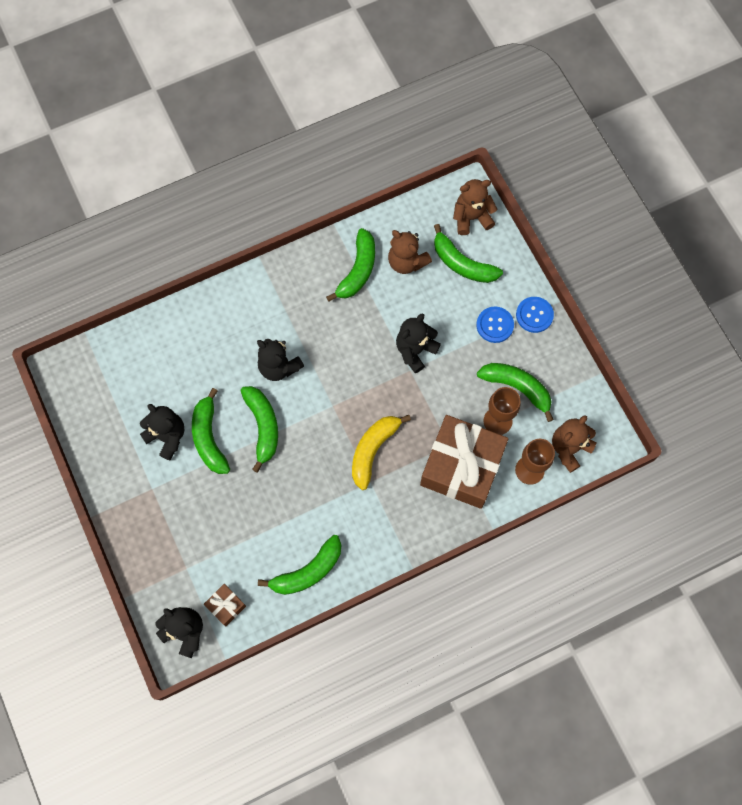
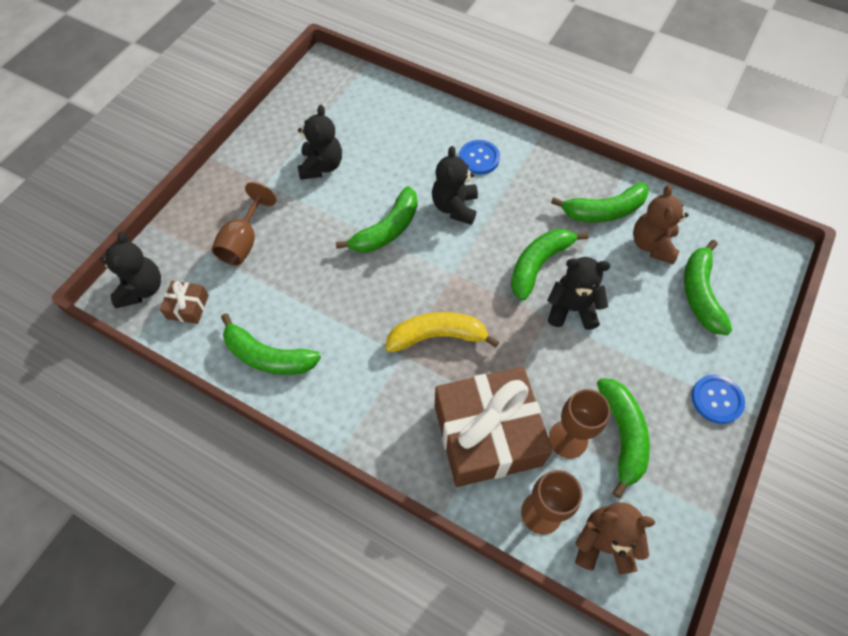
camera: 55 degrees right, 10 degrees down
green banana [192,388,230,474] -> green banana moved to [511,229,588,301]
brown teddy bear [453,179,497,235] -> none
blue button [476,307,514,343] -> blue button moved to [459,140,500,175]
none -> brown goblet [211,182,277,266]

